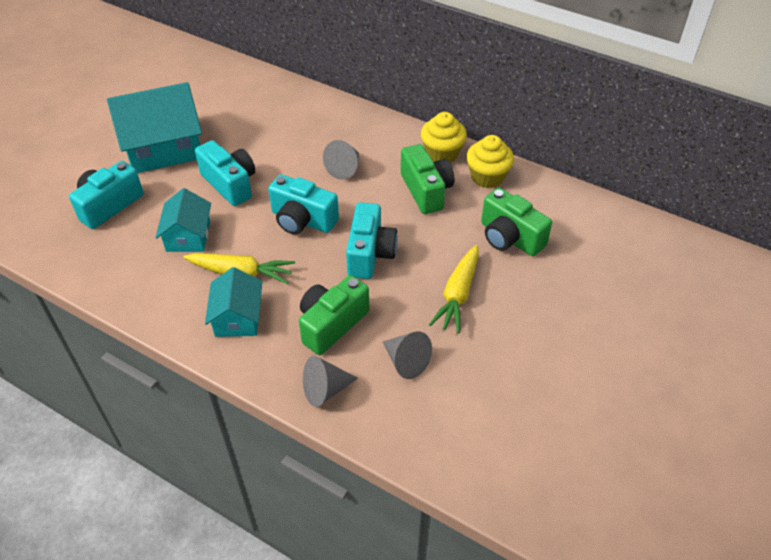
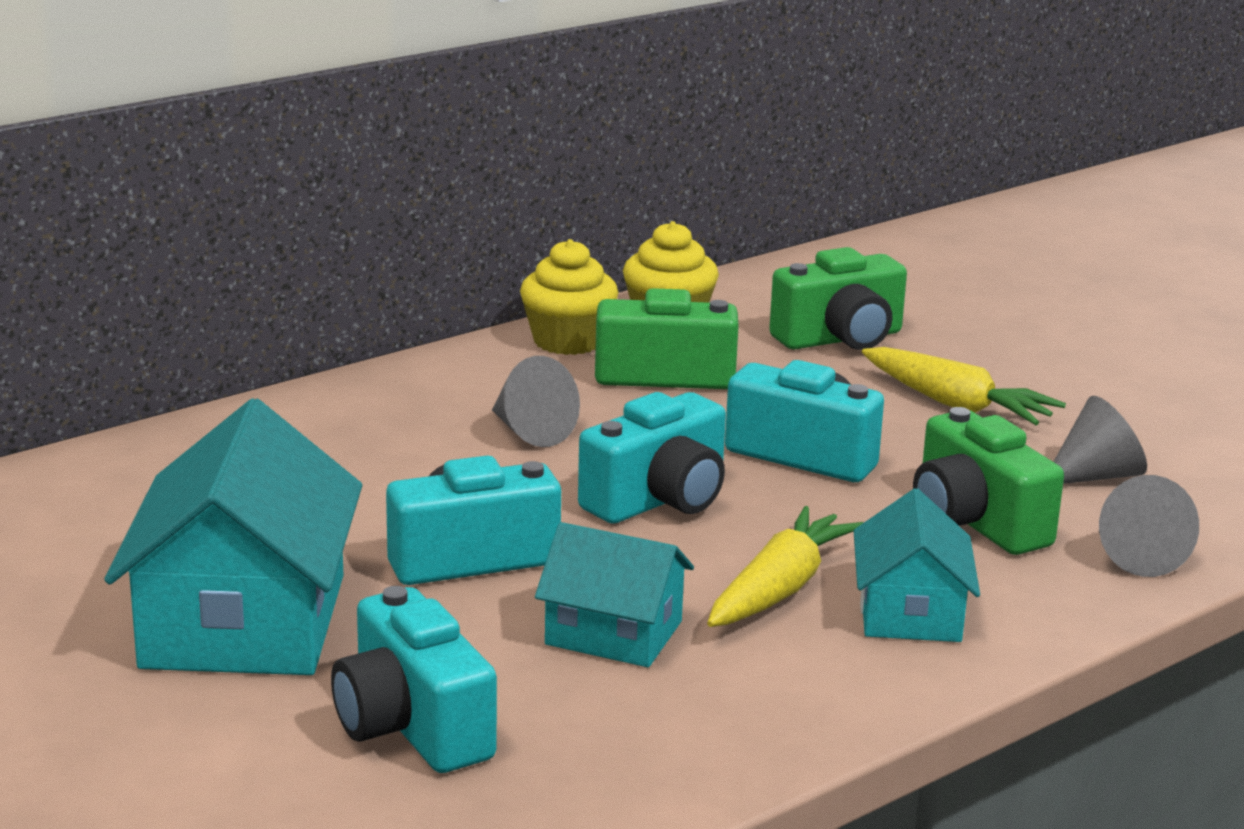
camera: 70 degrees left, 25 degrees down
turquoise house [205,267,262,337] -> turquoise house turned 75 degrees clockwise [854,488,980,642]

